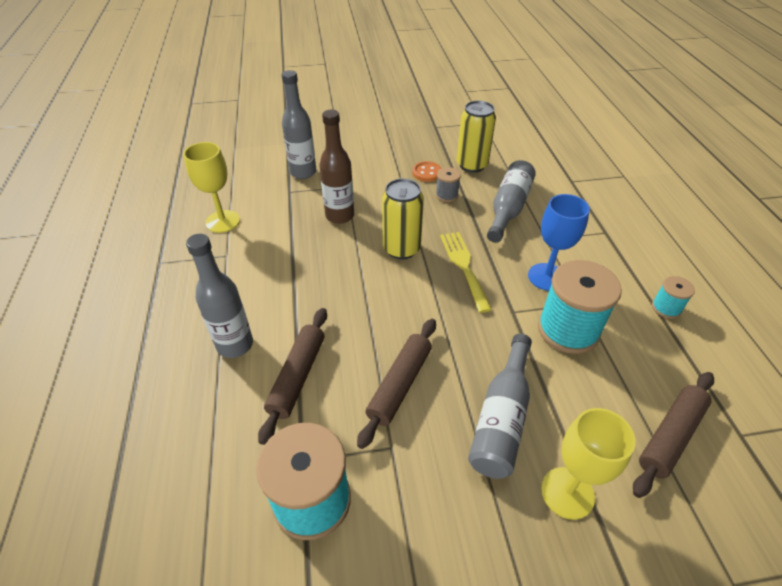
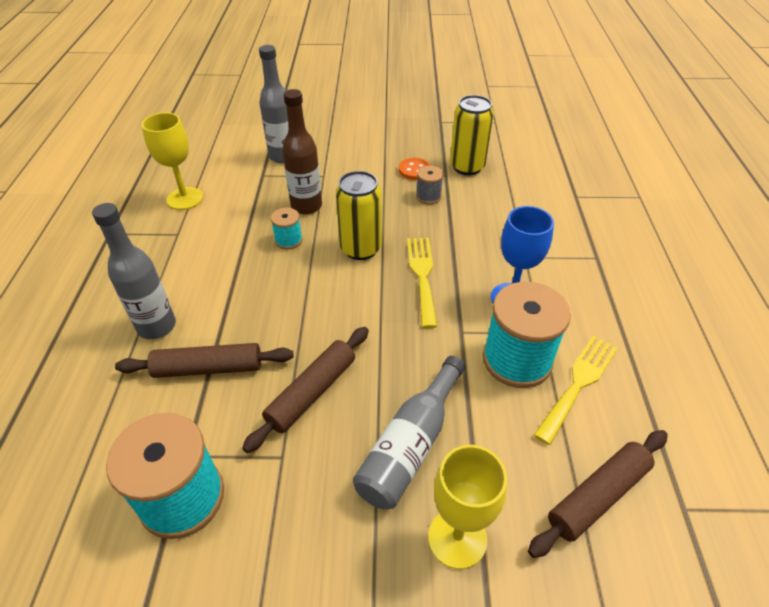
camera: 10 degrees right, 0 degrees up
brown rolling pin [258,308,327,445] -> brown rolling pin turned 60 degrees clockwise [115,343,293,378]
grey bottle [487,160,536,243] -> none
turquoise spool [652,276,695,319] -> turquoise spool moved to [271,208,302,250]
none -> yellow fork [534,336,618,445]

